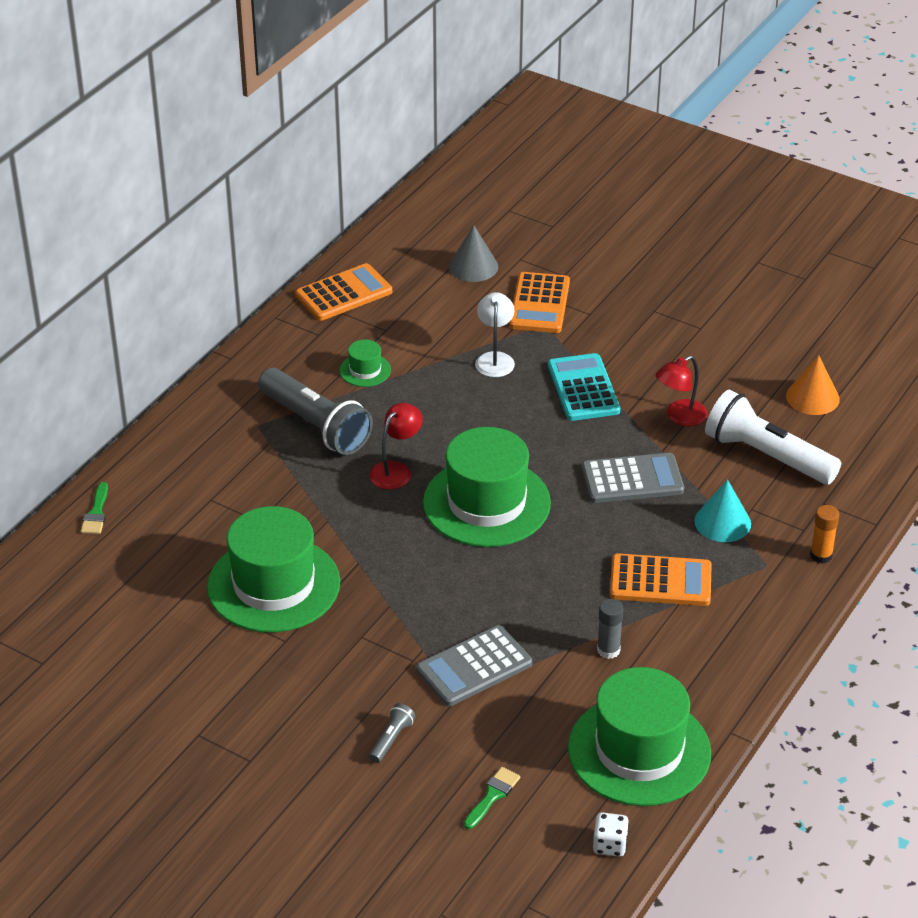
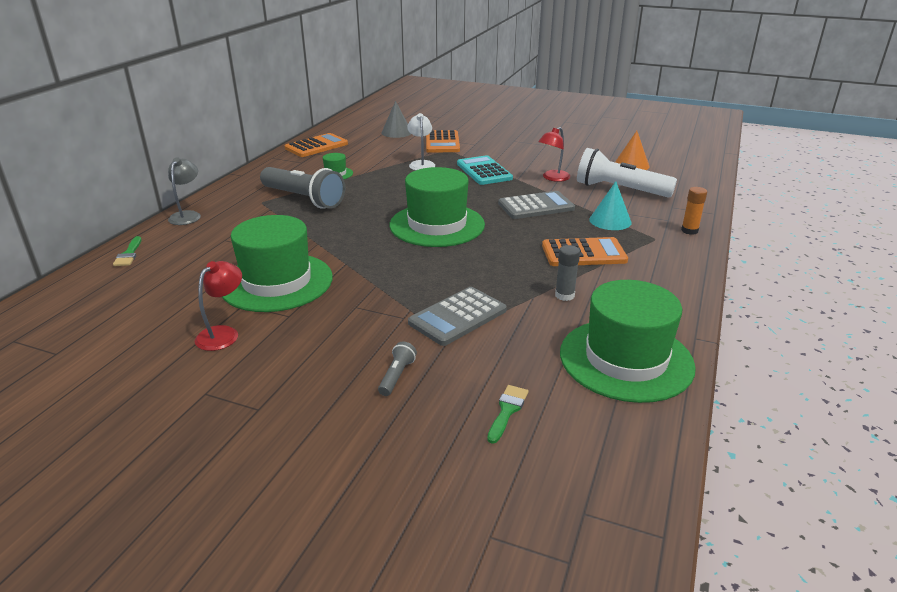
camera: 10 degrees left, 10 degrees down
red lamp [369,403,423,489] -> red lamp moved to [195,261,242,351]
white dice [593,812,629,857] -> none
none -> grey lamp [168,157,201,225]

